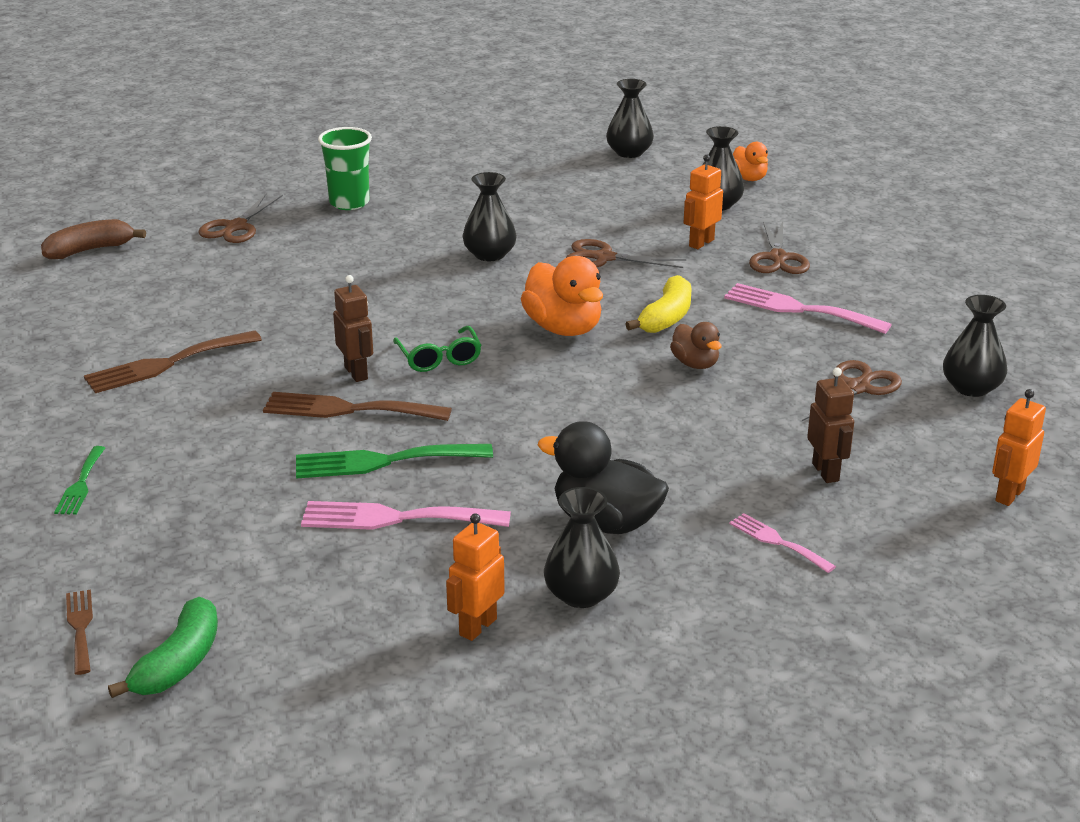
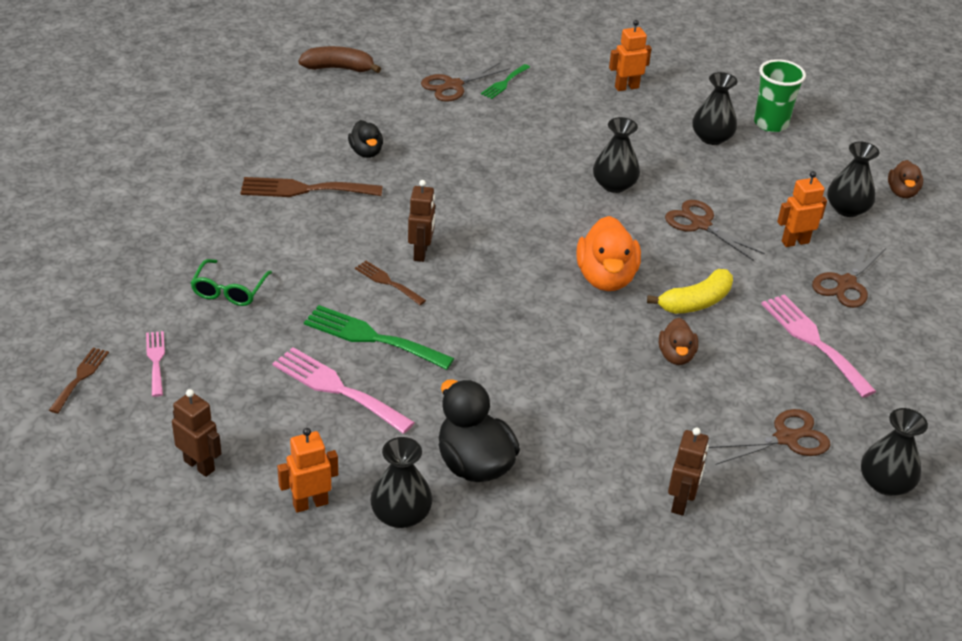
camera: 30 degrees right, 10 degrees up
green fork [54,446,105,515] -> green fork moved to [481,64,530,99]
green banana [108,597,218,698] -> none
brown fork [263,392,452,421] -> brown fork [355,261,426,305], size x0.57
green cup [318,127,372,210] -> green cup moved to [754,59,806,132]
green glasses [393,326,481,372] -> green glasses moved to [191,259,272,306]
black vase [606,79,654,158] -> black vase moved to [692,72,738,145]
pink fork [729,513,836,573] -> pink fork moved to [146,331,165,397]
orange duck [733,142,768,181] -> brown duck [888,160,923,198]
orange robot [992,389,1046,506] -> orange robot moved to [609,20,652,91]
none -> brown robot [172,389,222,477]
none -> black duck [348,120,383,158]

